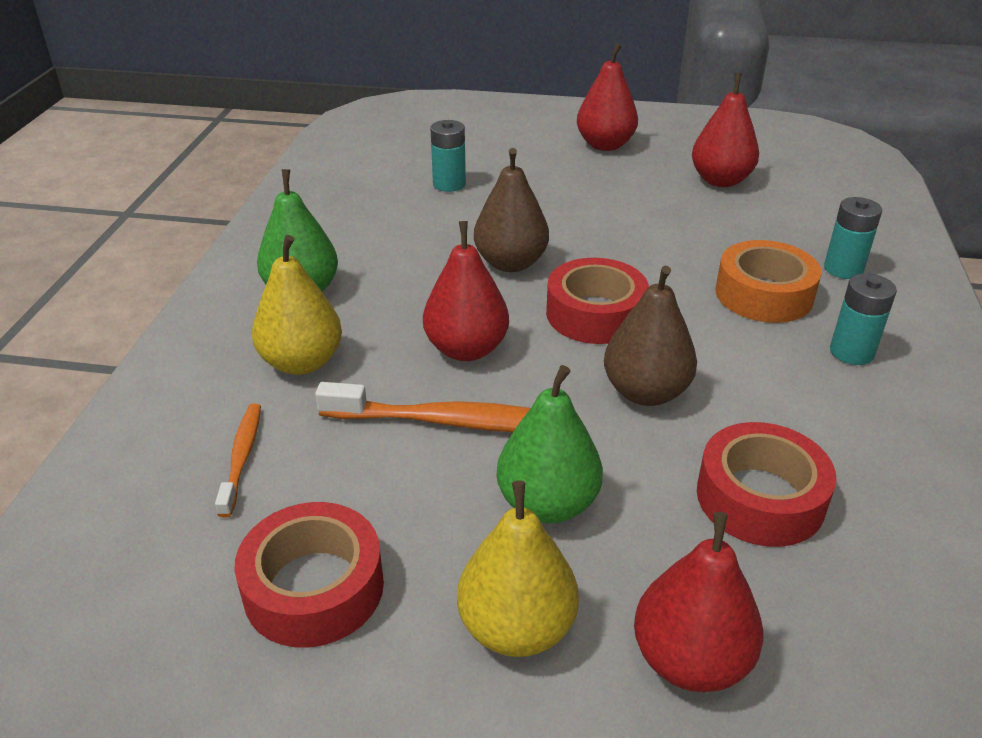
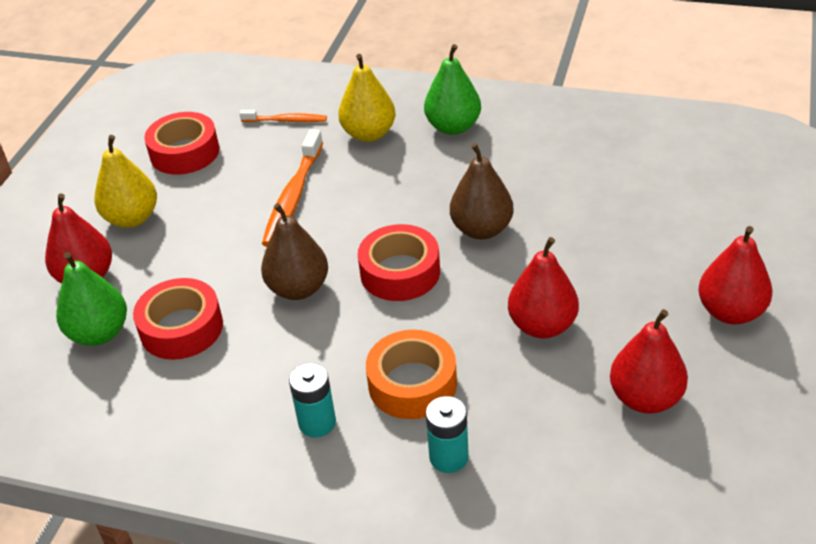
camera: 100 degrees right, 5 degrees up
red pear [423,221,509,361] -> red pear moved to [508,237,579,339]
turquoise battery [430,120,466,192] -> none
green pear [497,365,603,523] -> green pear moved to [56,252,127,346]

